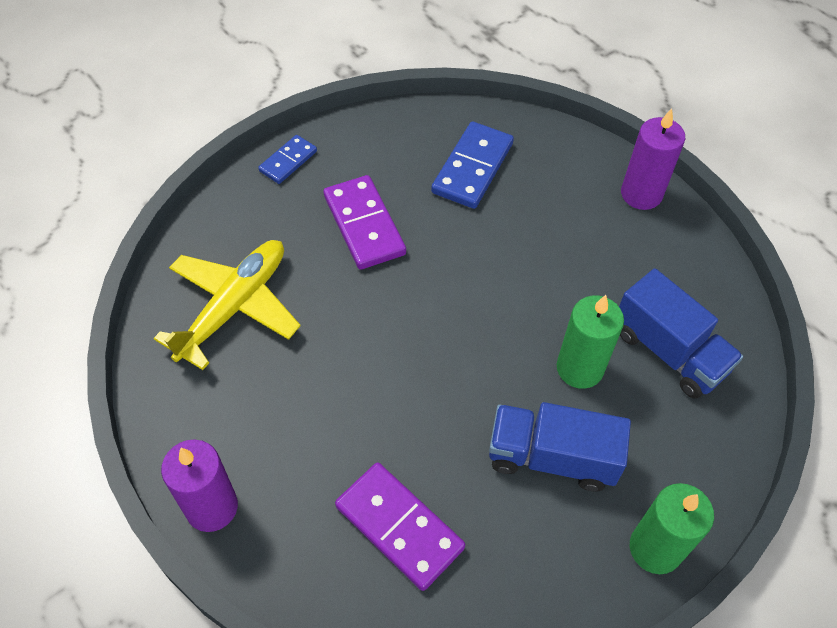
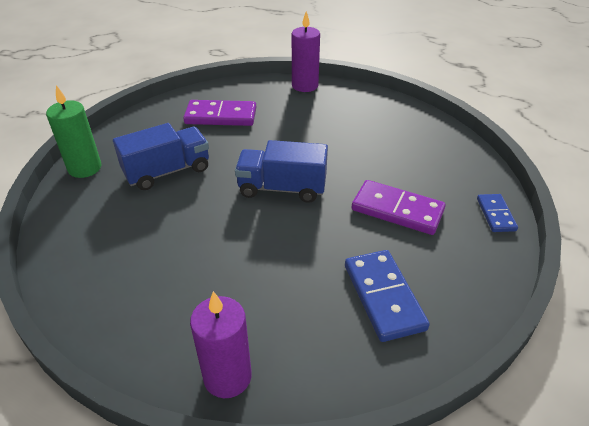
camera: 140 degrees right, 15 degrees down
yellow plane [154,240,300,370] -> none
green candle [557,295,624,389] -> none
blue truck [619,268,743,399] -> blue truck moved to [235,140,328,203]

